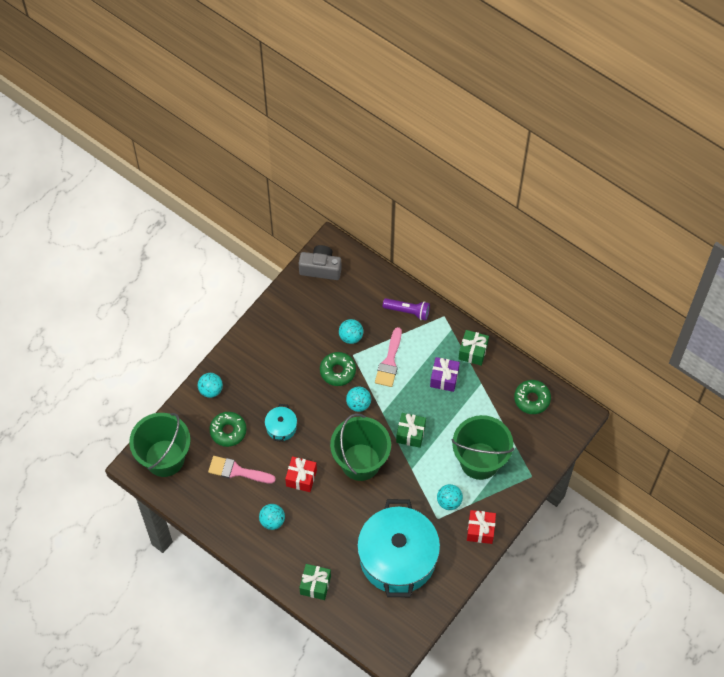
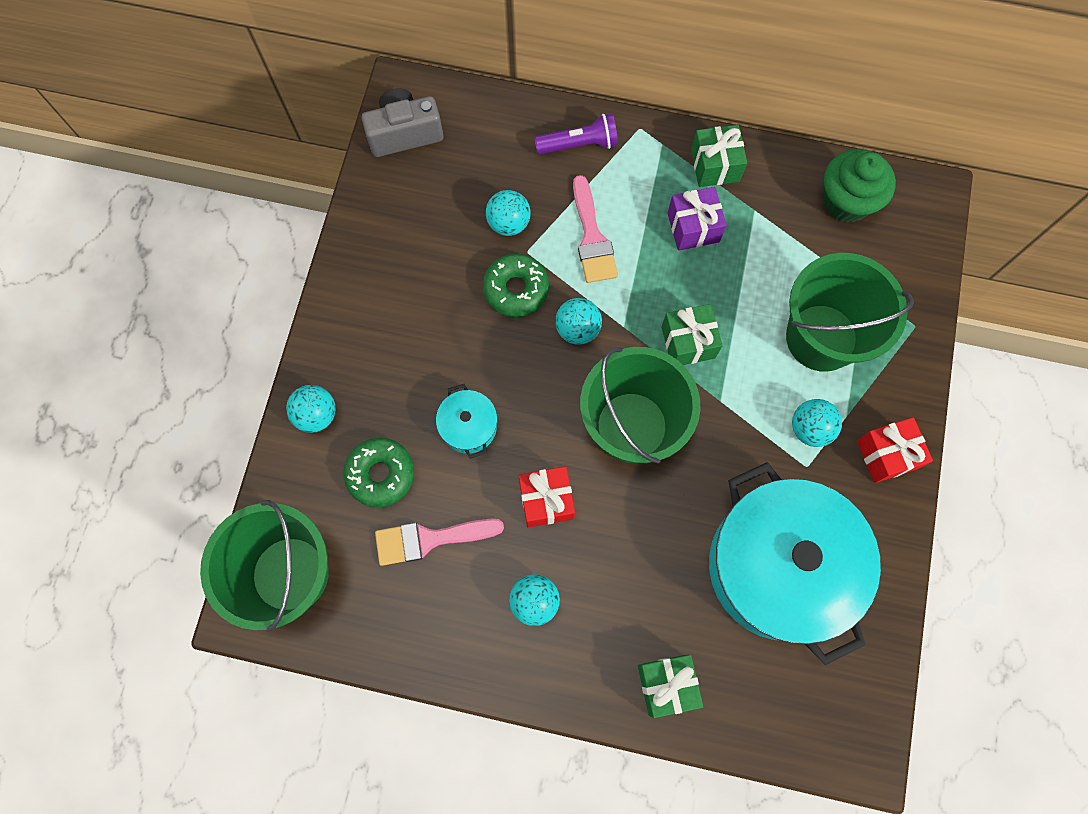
camera: 25 degrees left, 10 degrees up
green donut [514,380,551,414] -> green cupcake [823,149,896,223]

